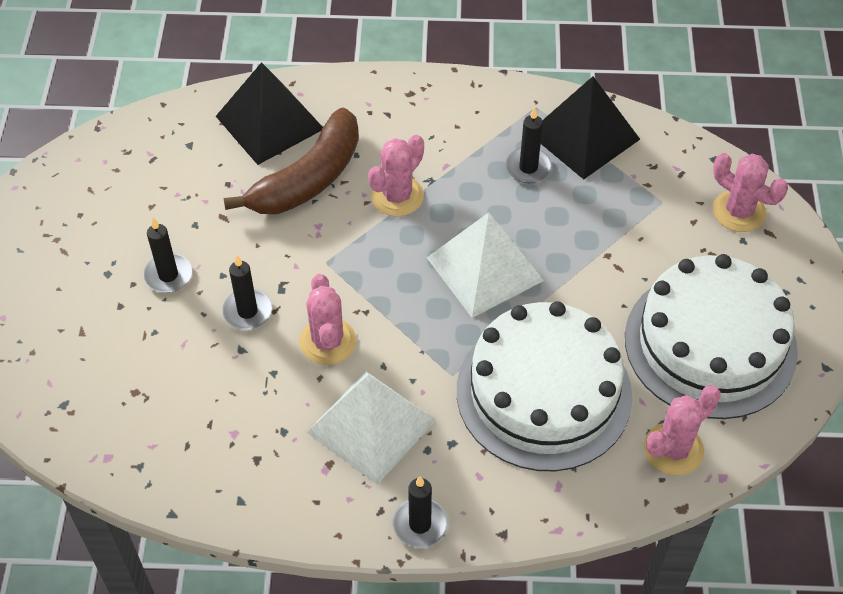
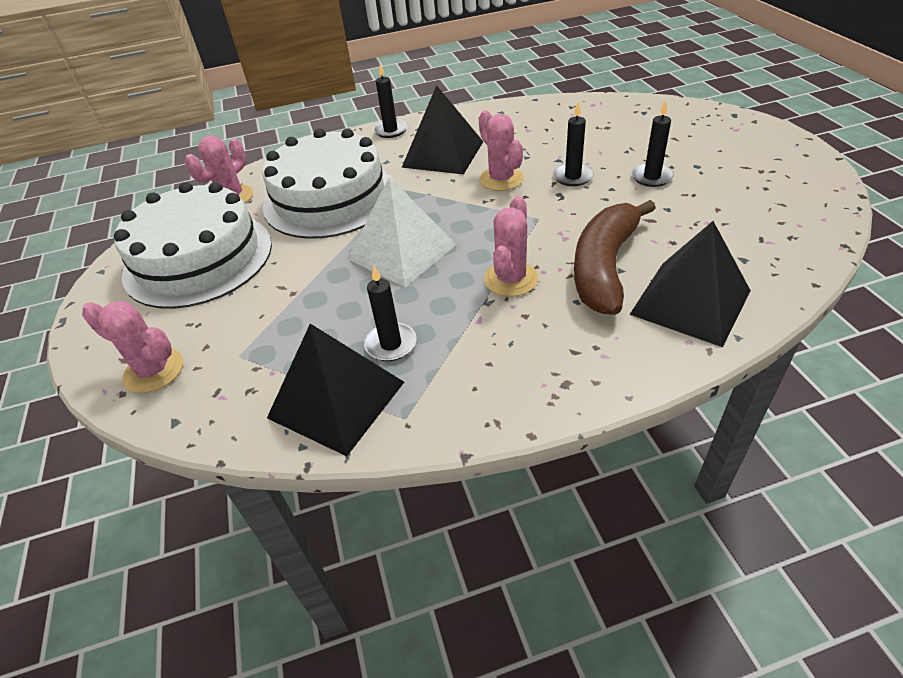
camera: 165 degrees right, 10 degrees down
white pyramid [306,371,436,485] -> black pyramid [402,85,483,174]

